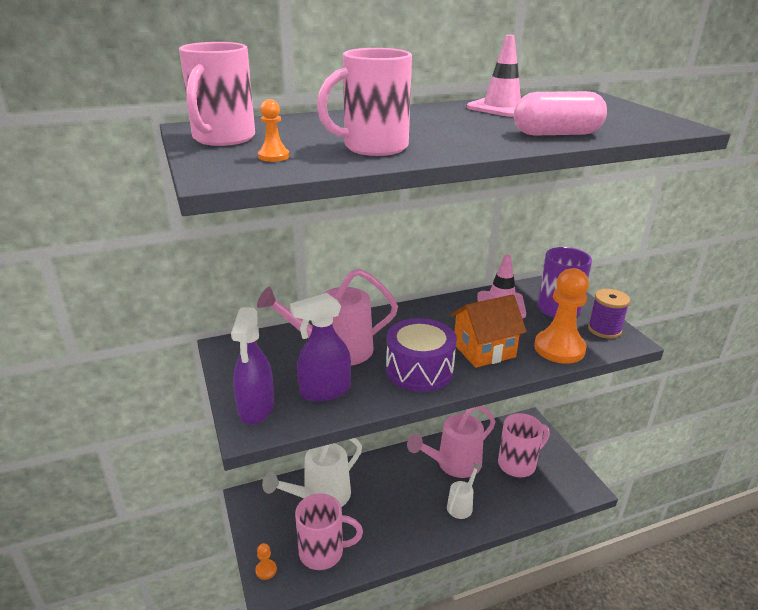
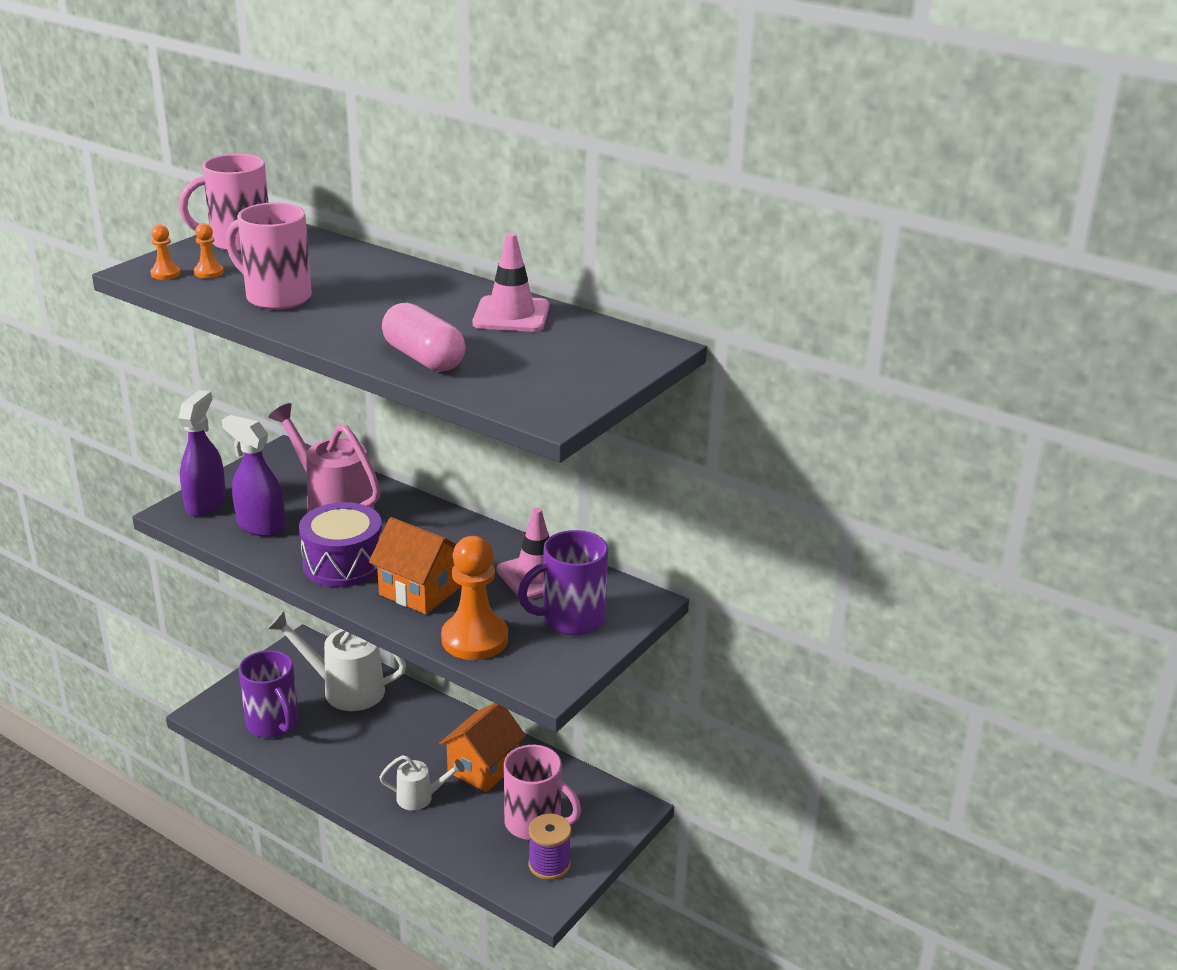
camera: 55 degrees right, 0 degrees up
purple spray bottle [231,307,274,425] -> purple spray bottle turned 135 degrees clockwise [178,390,226,517]
orange pawn [255,543,277,580] -> orange pawn moved to [150,224,180,280]
pink mug [295,493,363,570] -> purple mug [239,650,299,738]
pink watering can [407,405,495,478] -> orange house [439,703,526,792]
purple spool [588,289,630,339] -> purple spool moved to [529,814,571,880]

